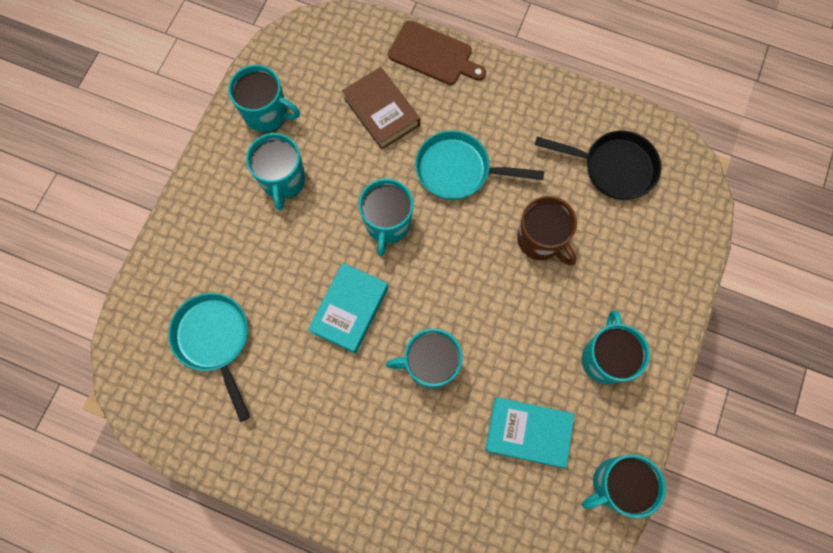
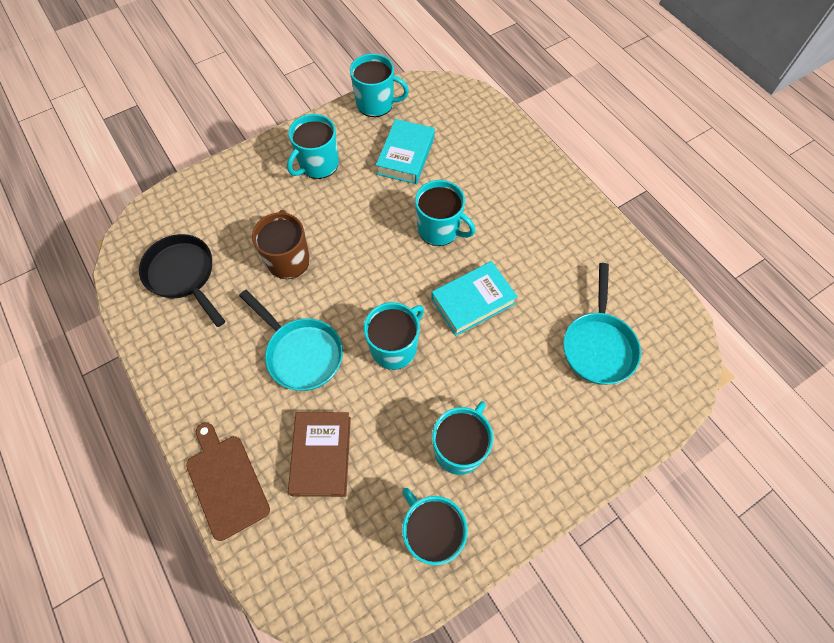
camera: 145 degrees left, 10 degrees down
turquoise book [485,397,574,468] -> turquoise book turned 60 degrees clockwise [376,119,435,184]

